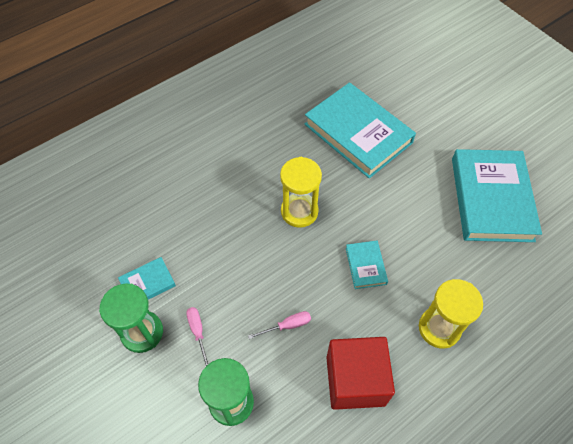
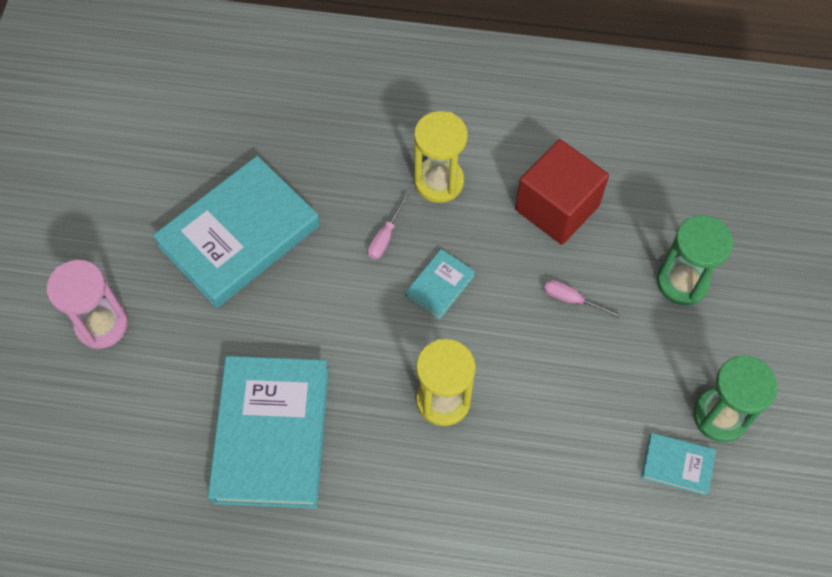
camera: 135 degrees left, 5 degrees up
pink screwdriver [186,307,208,367] -> pink screwdriver moved to [368,193,409,260]
none -> pink hourglass [47,260,128,349]

